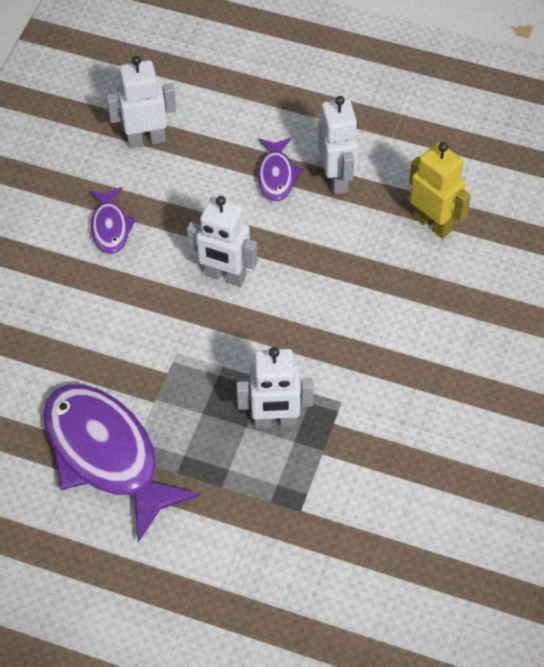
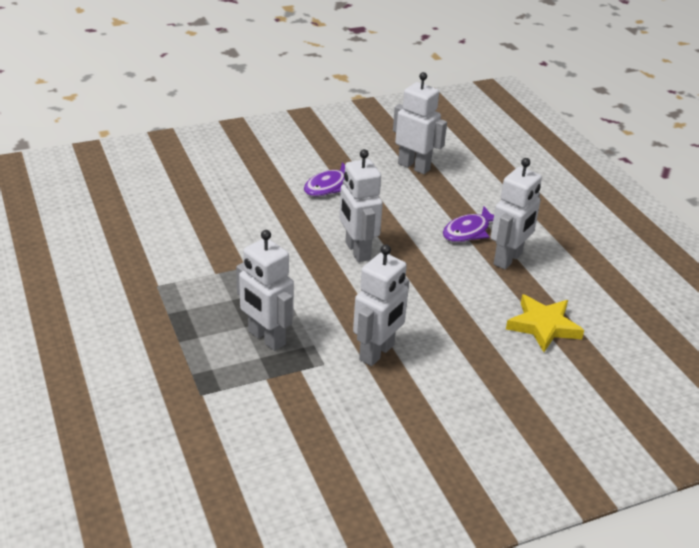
camera: 45 degrees right, 20 degrees down
purple fish [43,384,200,542] -> none
yellow robot [409,142,471,239] -> yellow star [506,294,584,352]
none -> white robot [353,244,409,366]

